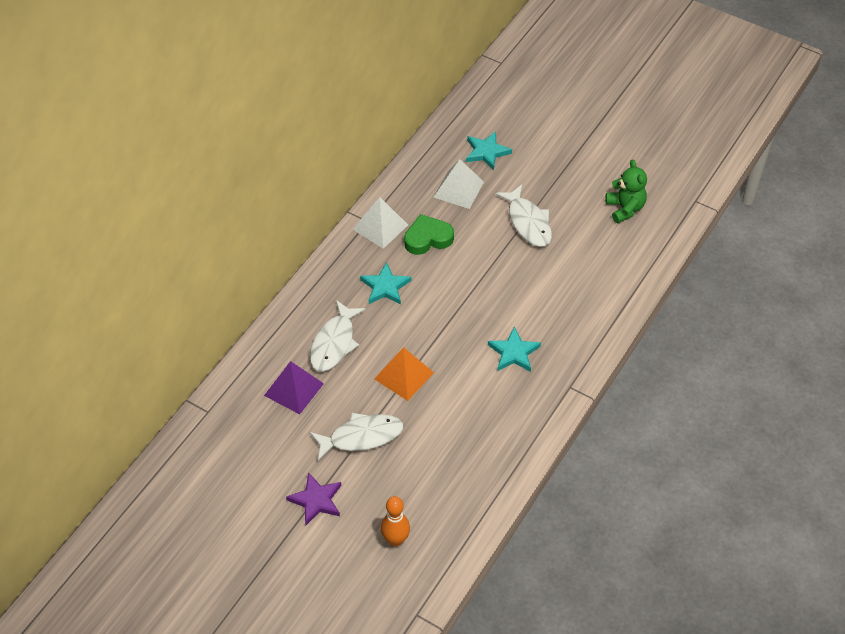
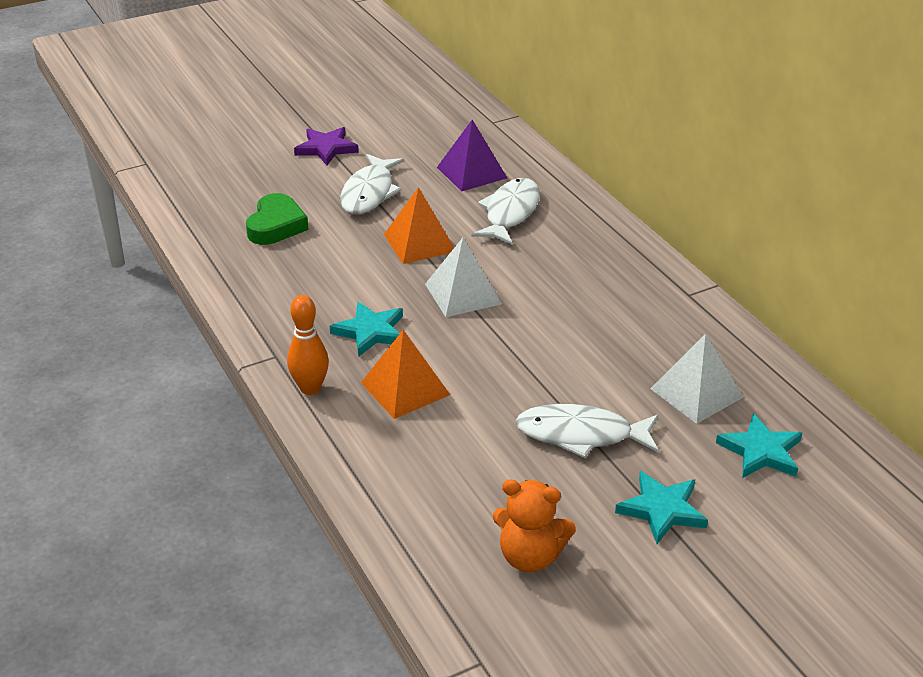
camera: 120 degrees right, 15 degrees down
white fish [310,300,366,372] -> white fish turned 60 degrees clockwise [471,178,540,245]
white pyramid [353,197,408,249] -> white pyramid moved to [425,237,502,317]
turquoise star [360,262,411,305] -> turquoise star moved to [615,471,708,544]
orange bowling pin [381,496,410,547] -> orange bowling pin moved to [287,295,329,395]
green heart [404,214,454,255] -> green heart moved to [246,193,309,245]
green teddy bear [605,160,647,223] -> orange teddy bear [493,480,576,572]
none -> orange pyramid [361,330,450,419]

